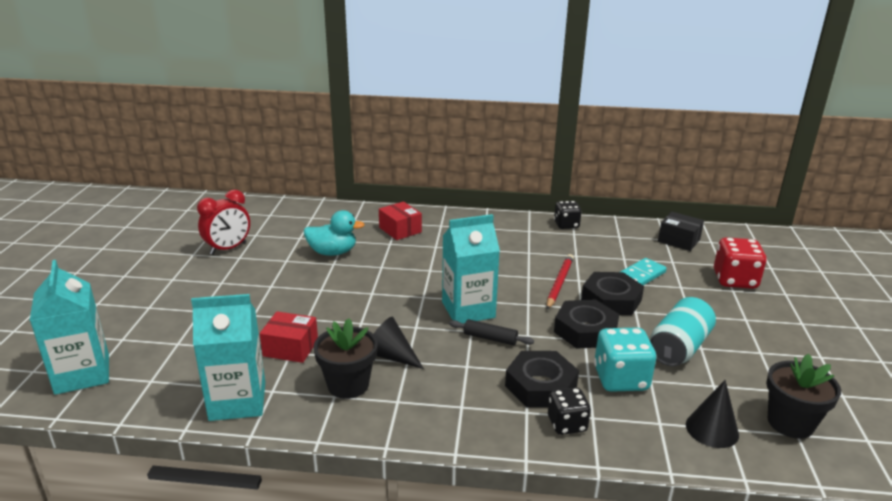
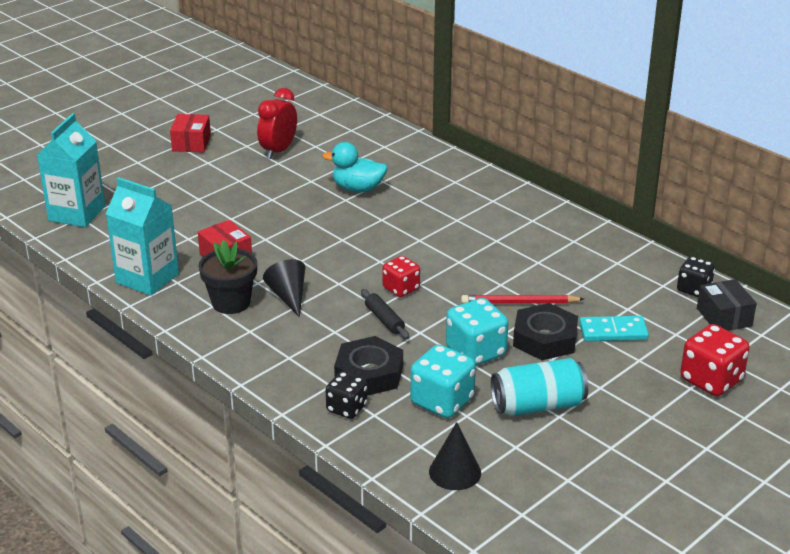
camera: 40 degrees right, 5 degrees up
red clock [197,189,250,255] -> red clock turned 120 degrees clockwise [257,88,297,159]
turquoise duck [303,210,364,256] -> turquoise duck turned 150 degrees clockwise [322,142,387,192]
red box [379,201,422,240] -> red box moved to [170,114,211,152]
turquoise carton [442,214,500,323] -> red dice [382,256,420,297]
red pencil [547,254,574,310] -> red pencil turned 150 degrees counterclockwise [461,295,584,304]
black dice [554,201,582,229] -> black dice moved to [677,256,715,297]
black nut [554,299,619,349] -> turquoise dice [446,298,509,366]
black flower pot [766,354,841,439] -> none

